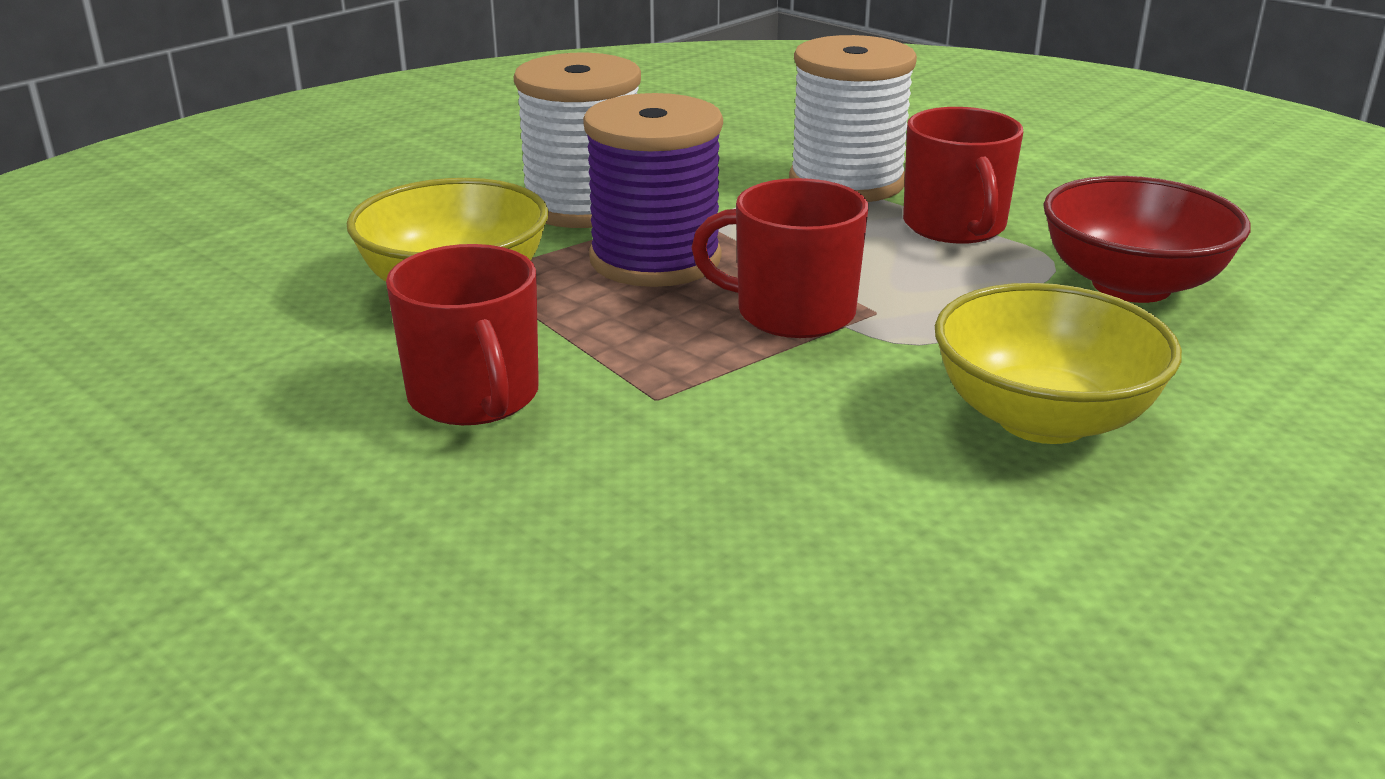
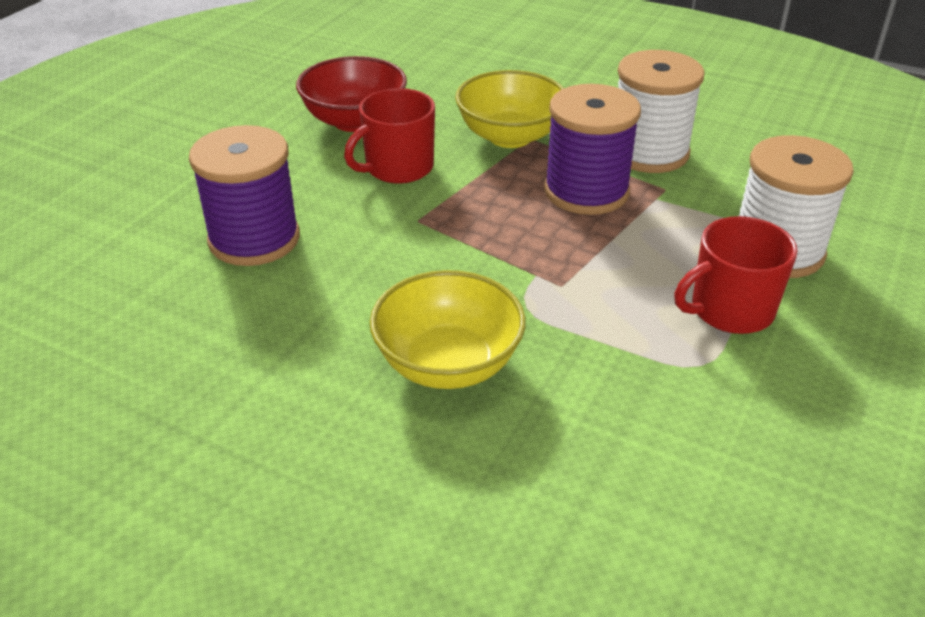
camera: 75 degrees right, 10 degrees up
red mug [691,178,868,338] -> none
red bowl [1043,176,1251,303] -> red bowl moved to [296,56,407,132]
none -> purple spool [189,125,300,266]

